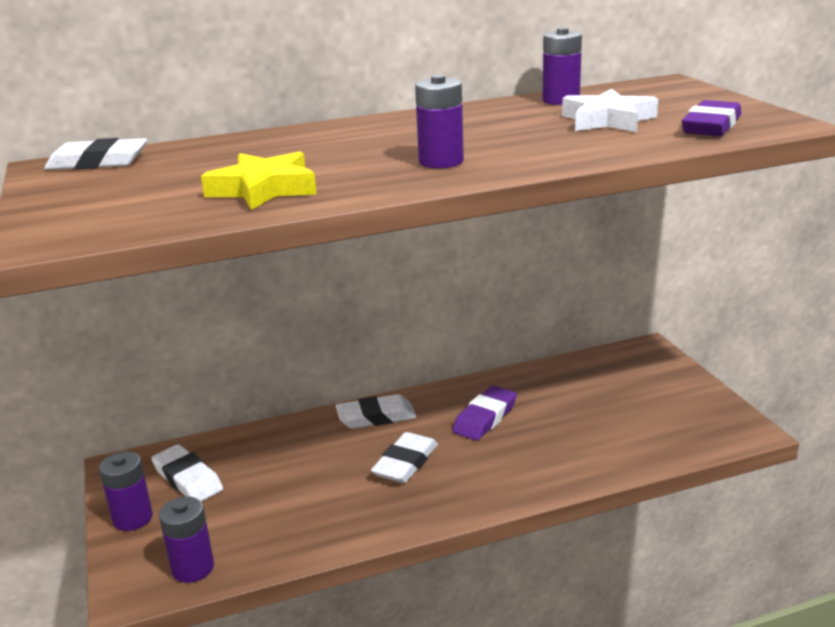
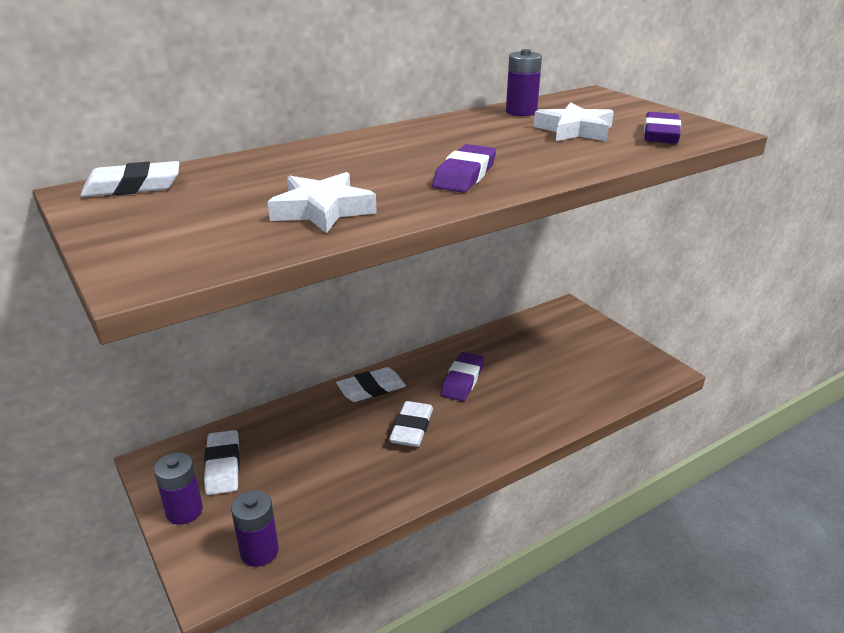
camera: 15 degrees left, 5 degrees up
white eraser [151,444,223,502] -> white eraser turned 45 degrees clockwise [204,430,240,495]
yellow star [201,151,317,210] -> white star [268,172,377,233]
purple battery [415,75,464,168] -> purple eraser [432,144,496,193]

